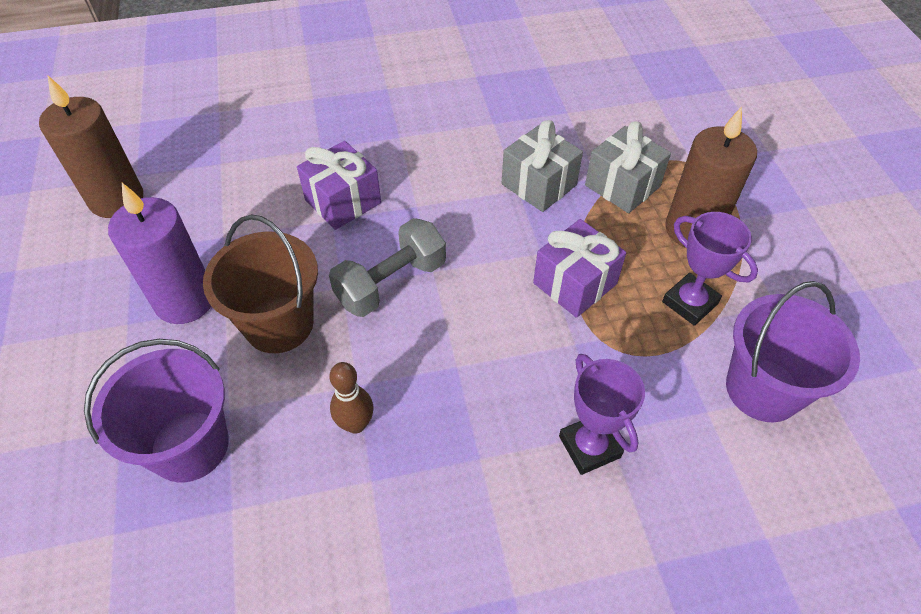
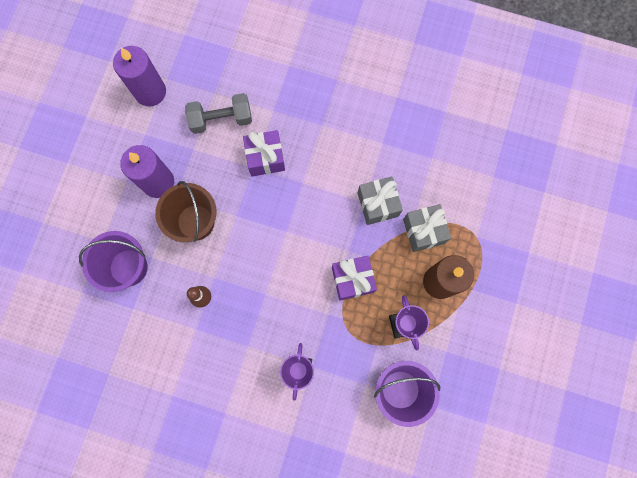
camera: 30 degrees right, 25 degrees up
brown candle [39,75,143,218] -> purple candle [113,46,166,106]
grey dumbbell [329,218,446,317] -> grey dumbbell moved to [185,93,252,134]

